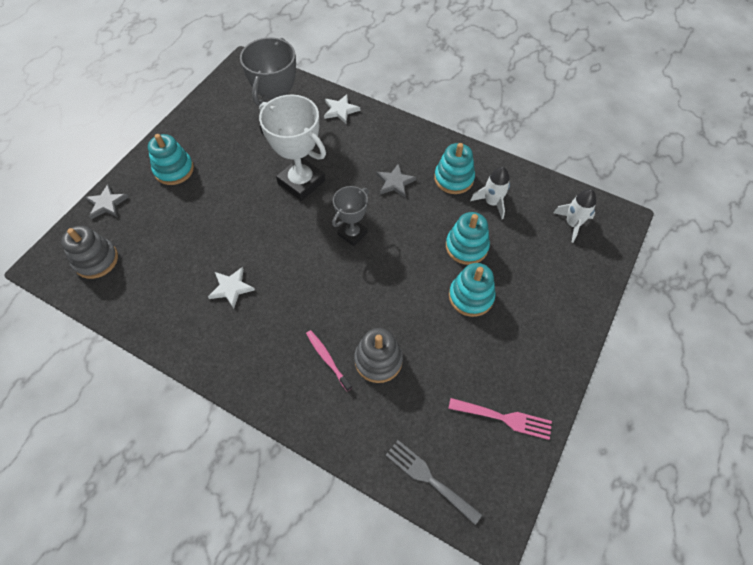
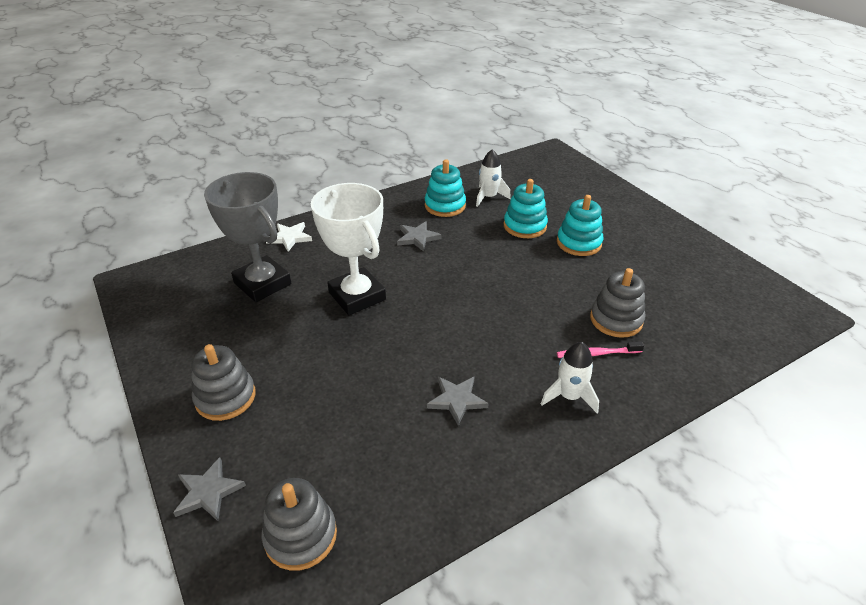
camera: 60 degrees left, 20 degrees down
turquoise stacking toy [148,134,194,185] -> grey stacking toy [191,344,256,421]
white star [208,267,255,309] -> grey star [427,376,489,426]
white trophy [259,94,326,201] -> white trophy turned 75 degrees clockwise [311,183,386,315]
grey trophy [332,186,369,246] -> none
grey fork [386,440,482,525] -> none
pink fork [448,398,552,440] -> none
white rocket [553,189,596,243] -> white rocket moved to [541,342,599,413]

